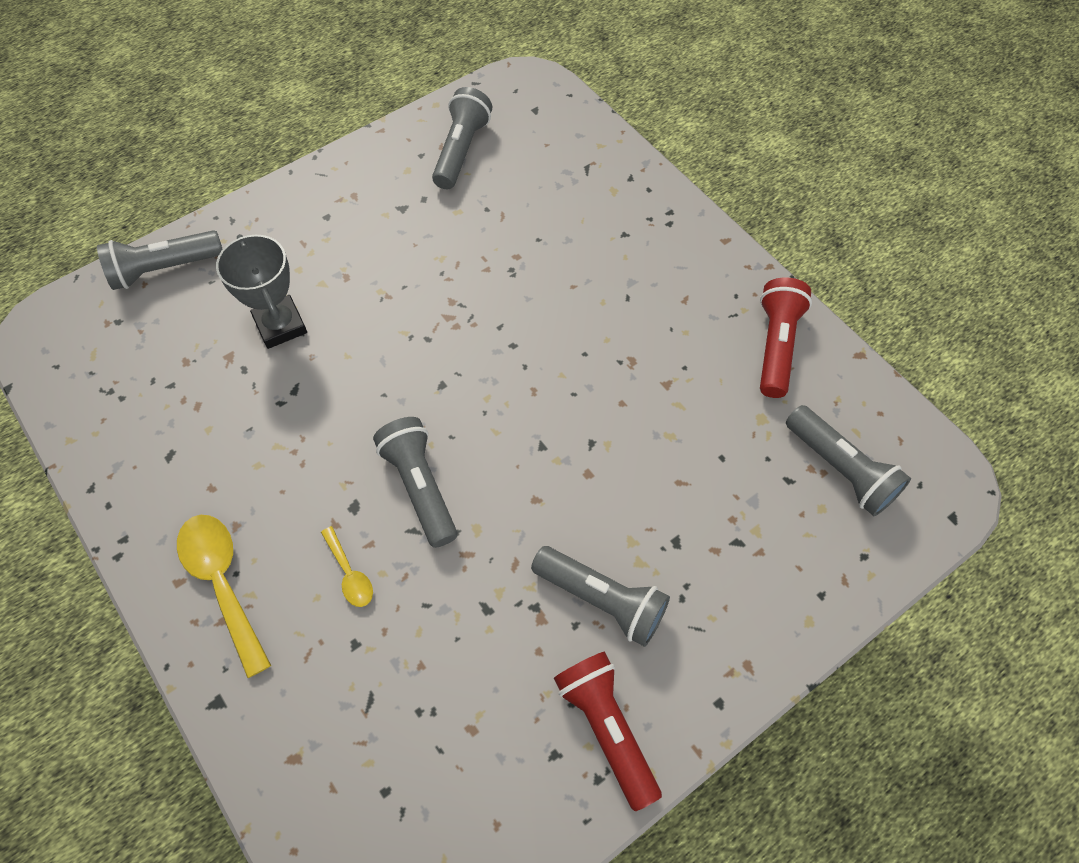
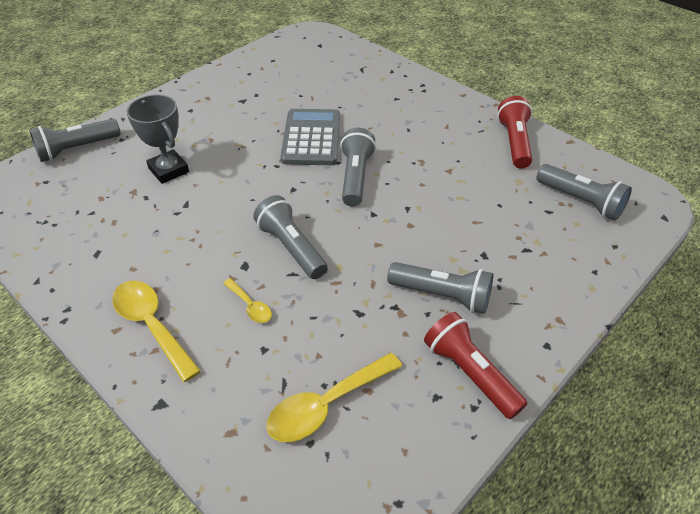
camera: 10 degrees left, 15 degrees down
grey flashlight [432,87,492,189] -> grey flashlight moved to [340,128,376,207]
none -> yellow spoon [266,353,402,442]
none -> grey calculator [280,109,340,165]

